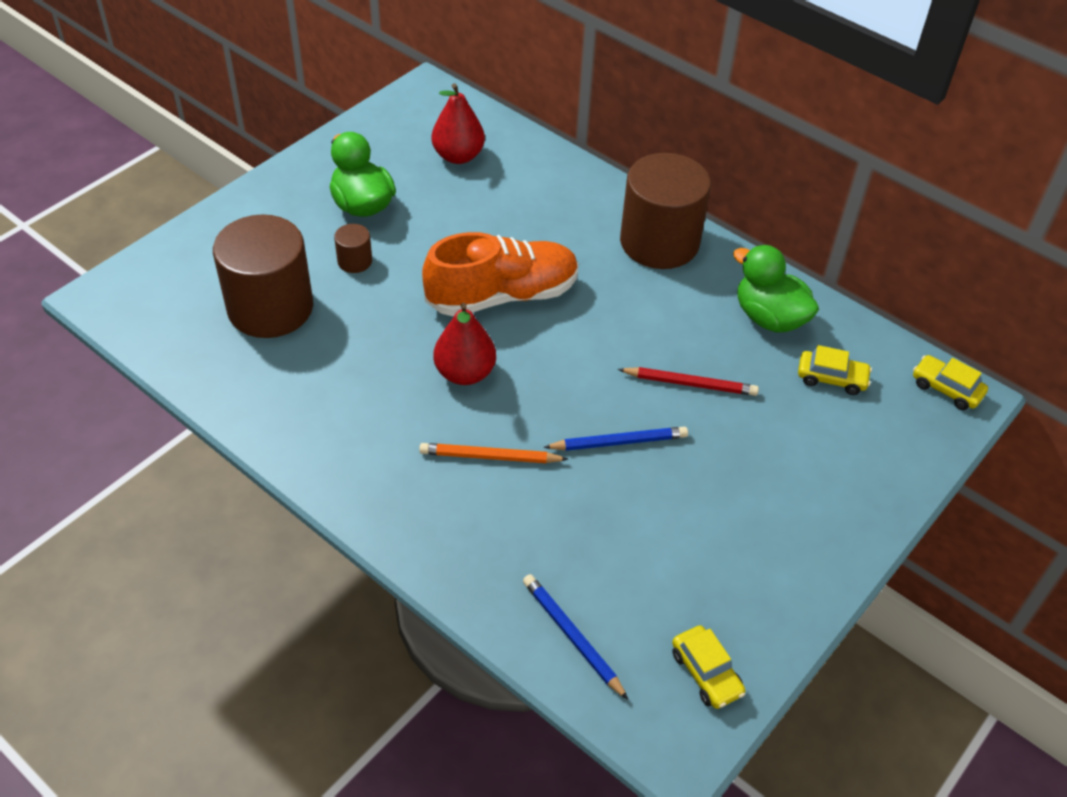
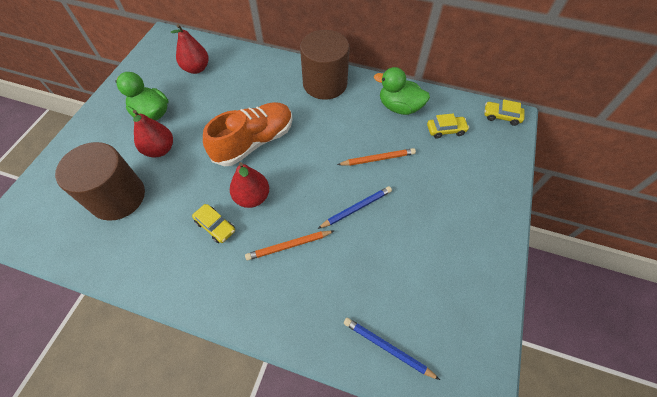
camera: 20 degrees left, 10 degrees up
brown cylinder [334,224,372,273] -> red pear [133,110,173,158]
red pencil [618,367,759,396] -> orange pencil [337,148,416,166]
yellow car [672,625,746,709] -> yellow car moved to [192,204,235,243]

